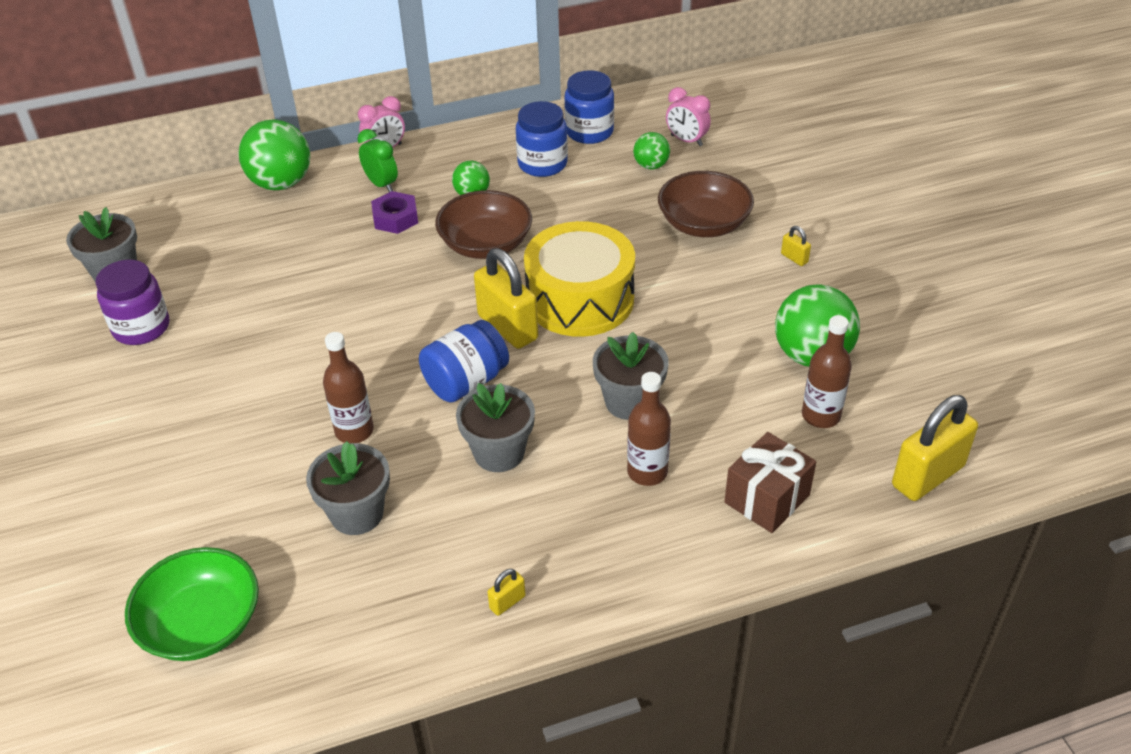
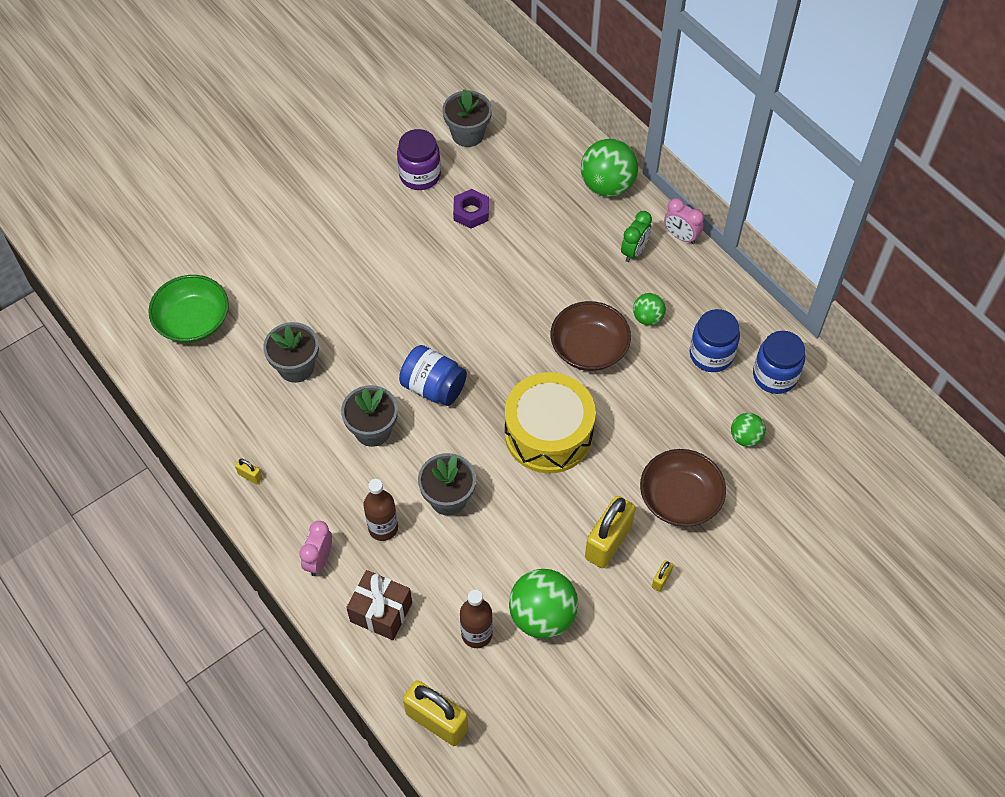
camera: 70 degrees right, 15 degrees up
brown bottle [323,332,374,443] -> none
purple nut [371,191,418,234] -> purple nut moved to [453,189,489,229]
yellow padlock [474,248,538,349] -> yellow padlock moved to [585,496,636,568]
pink clock [666,87,711,146] -> pink clock moved to [299,521,332,576]

